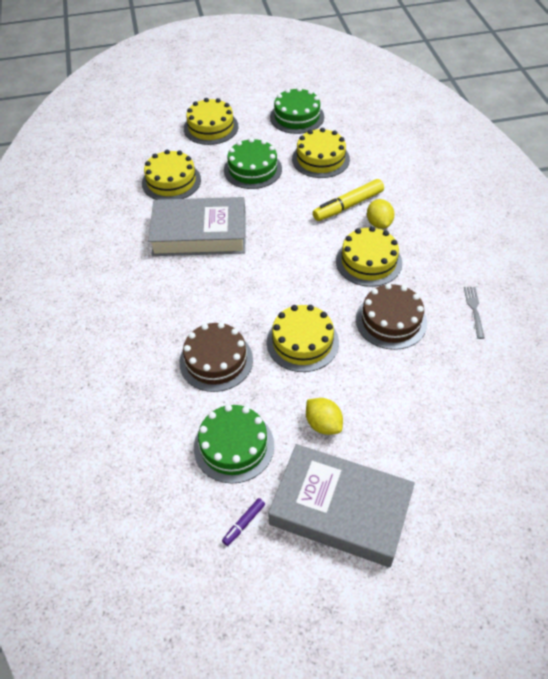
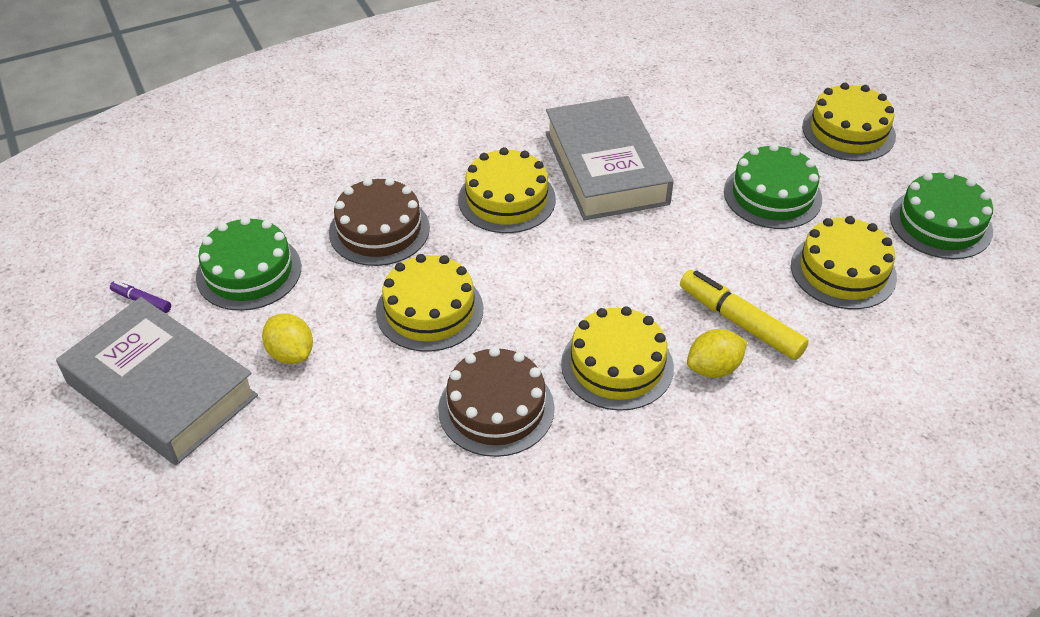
camera: 75 degrees right, 5 degrees down
yellow cake [142,150,201,200] -> yellow cake moved to [458,147,556,233]
grey book [268,444,415,567] -> grey book turned 60 degrees counterclockwise [56,297,258,465]
yellow lemon [306,398,343,435] -> yellow lemon turned 75 degrees counterclockwise [262,313,313,364]
grey fork [464,287,485,339] -> none

